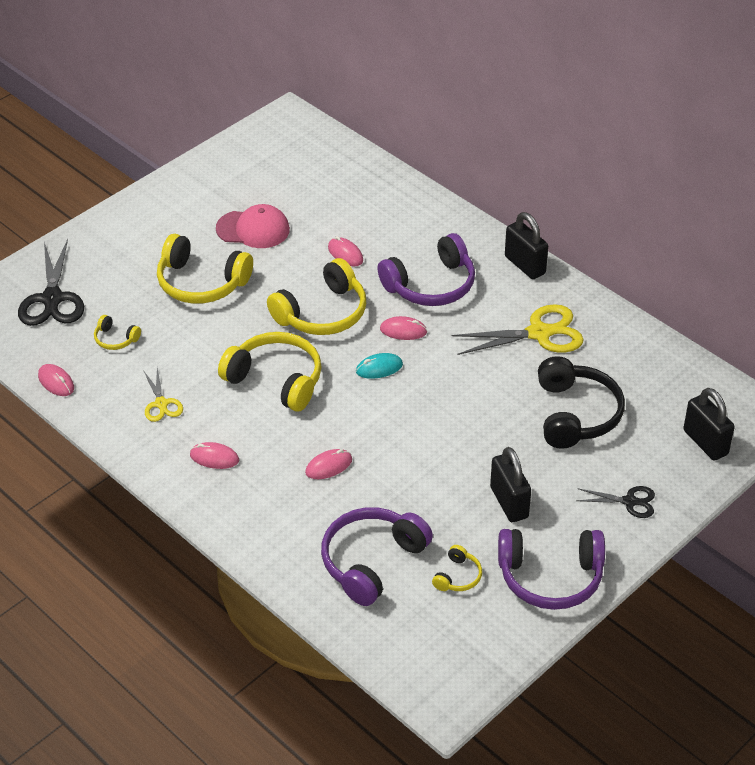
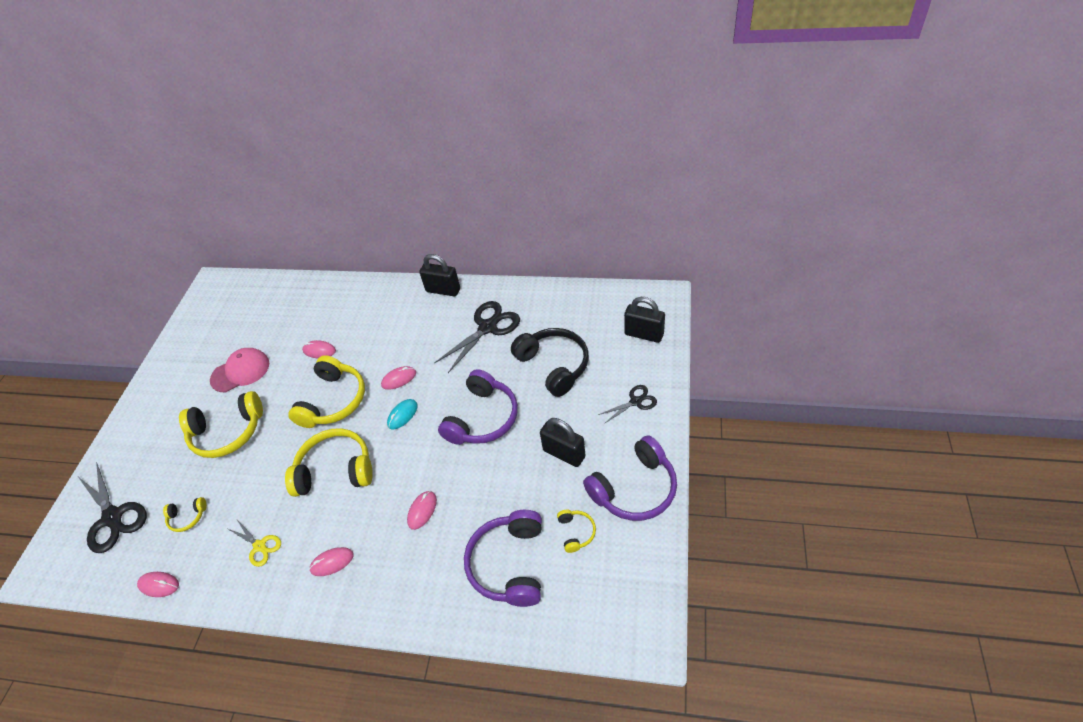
camera: 30 degrees left, 5 degrees up
purple headphones [378,233,475,306] -> purple headphones moved to [438,369,518,445]
yellow scissors [451,304,584,355] -> black scissors [434,301,520,373]

